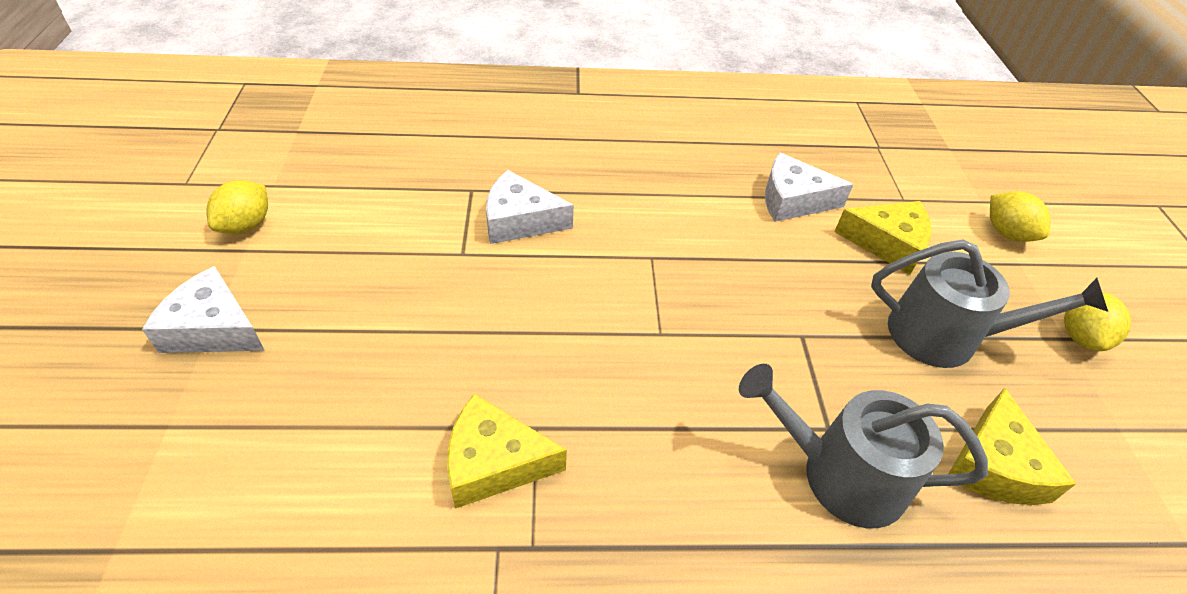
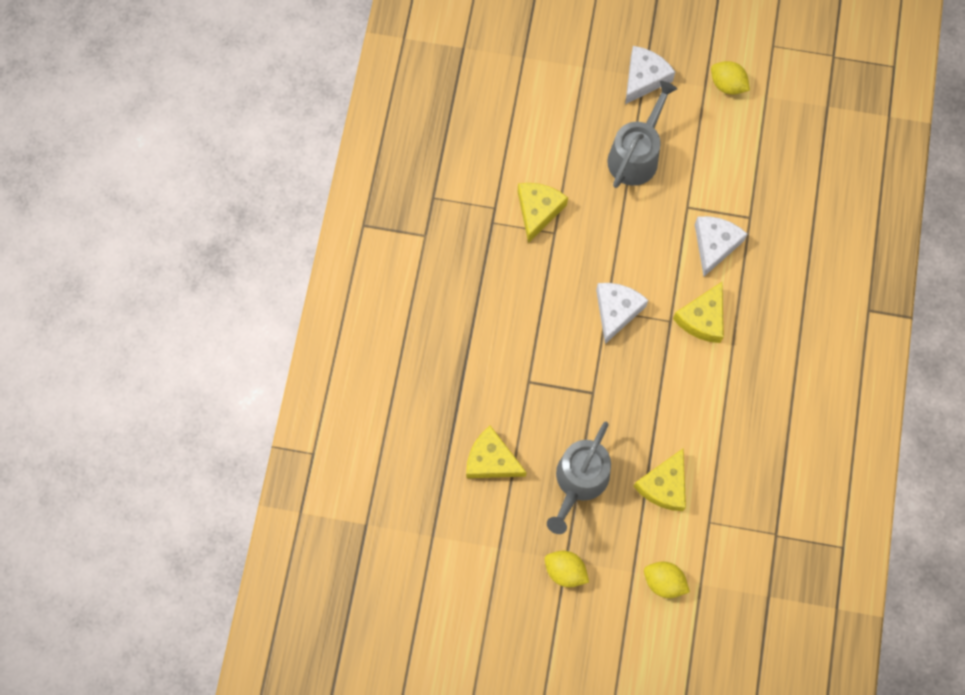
camera: 105 degrees right, 25 degrees up
grey watering can [739,364,988,528] -> grey watering can moved to [607,81,677,188]
white cheese [765,152,854,222] -> white cheese moved to [596,283,648,344]
yellow lemon [990,191,1051,242] -> yellow lemon turned 45 degrees clockwise [644,562,690,598]
none -> yellow cheese [673,282,724,343]

